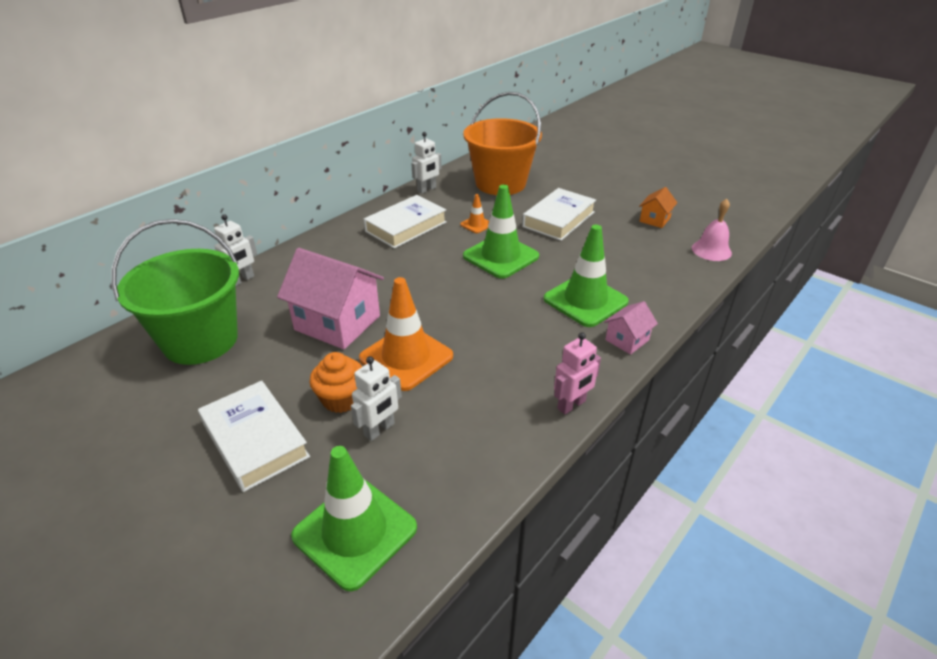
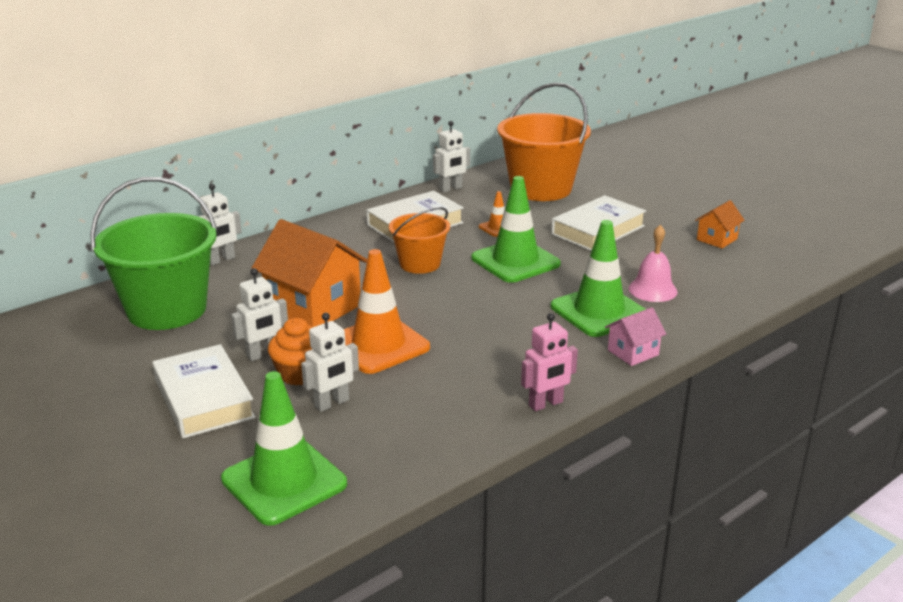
camera: 10 degrees right, 10 degrees down
pink house [277,248,384,349] -> orange house [252,219,367,327]
pink bell [692,199,732,261] -> pink bell moved to [628,225,677,302]
none -> white robot [231,268,288,361]
none -> orange bucket [389,207,450,274]

